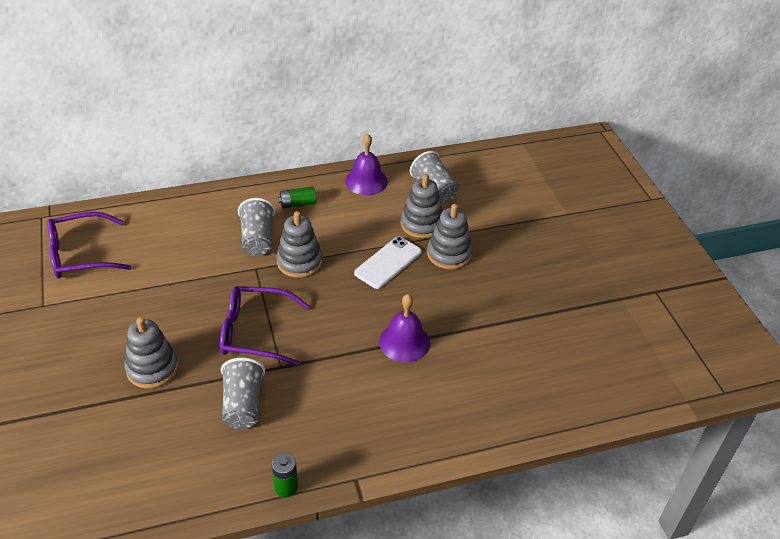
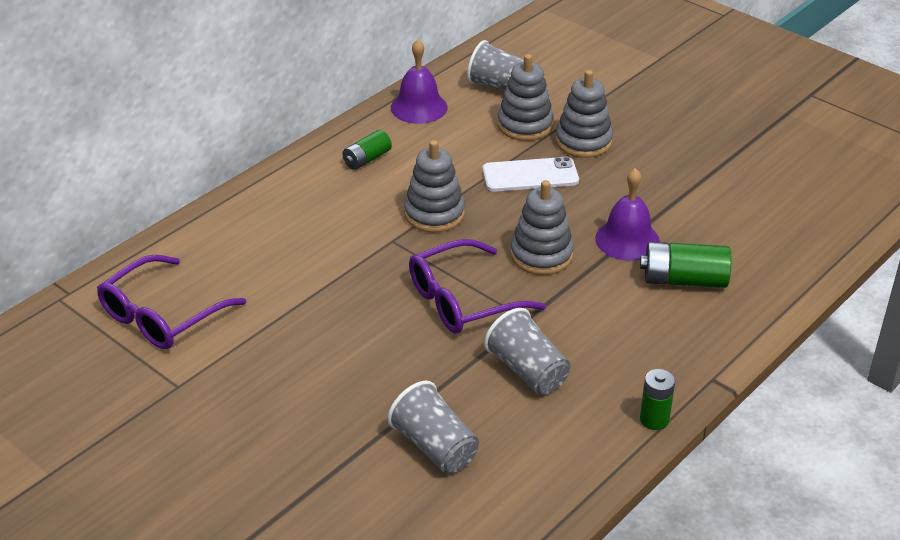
camera: 30 degrees left, 5 degrees down
grey stacking toy [124,317,178,389] -> grey stacking toy moved to [510,180,574,275]
grey cup [238,198,275,256] -> grey cup moved to [387,380,479,473]
white phone [354,237,422,289] -> white phone turned 75 degrees clockwise [482,157,579,192]
none -> green battery [640,242,731,288]

